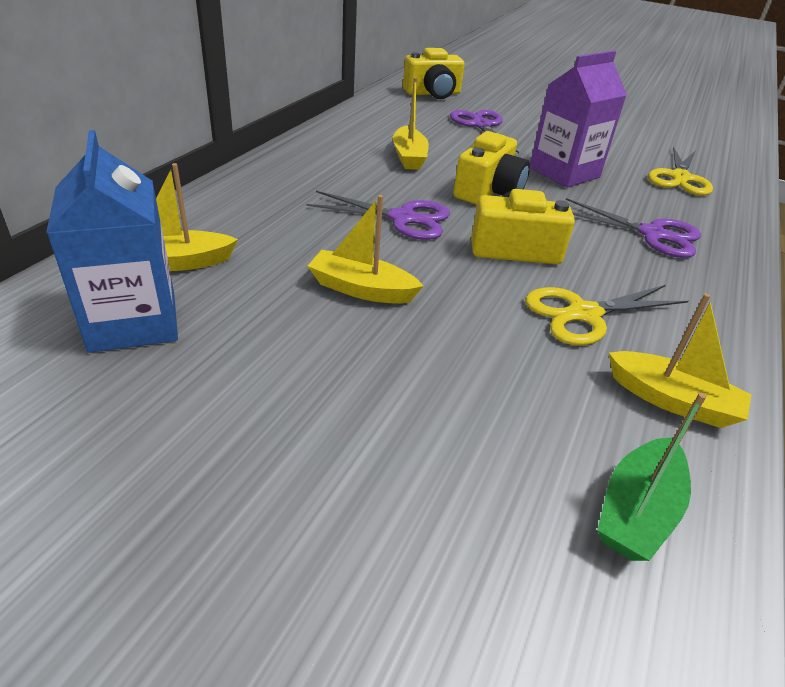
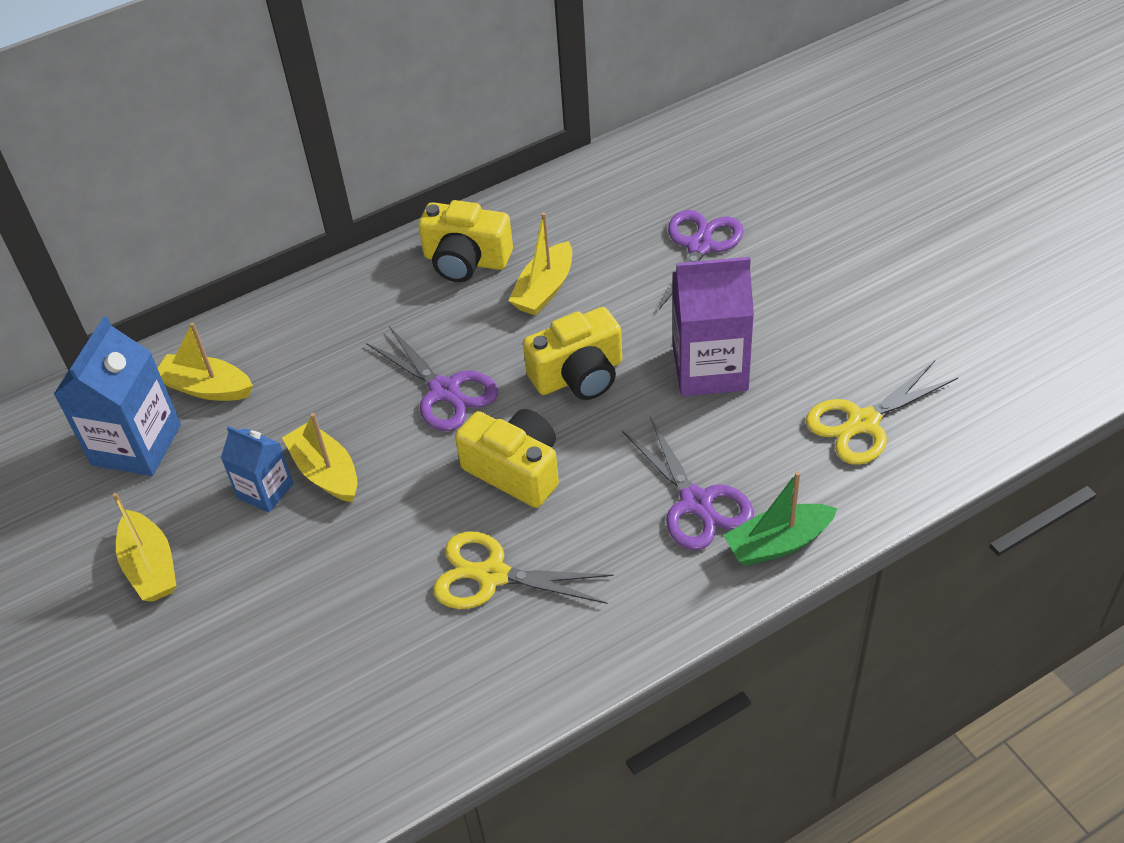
camera: 40 degrees right, 10 degrees up
yellow camera [403,48,465,99] -> yellow camera moved to [418,200,513,282]
green boat [597,393,707,561] -> green boat moved to [723,471,837,566]
yellow boat [609,293,752,428] -> yellow boat moved to [112,493,177,602]
none -> blue carton [221,426,294,513]

